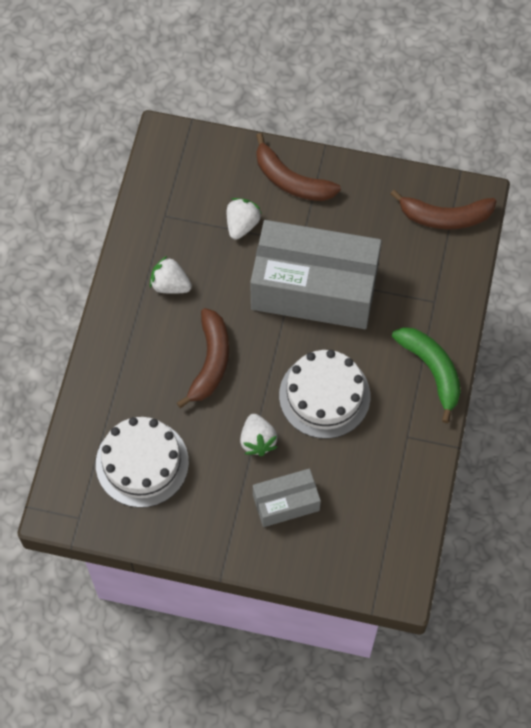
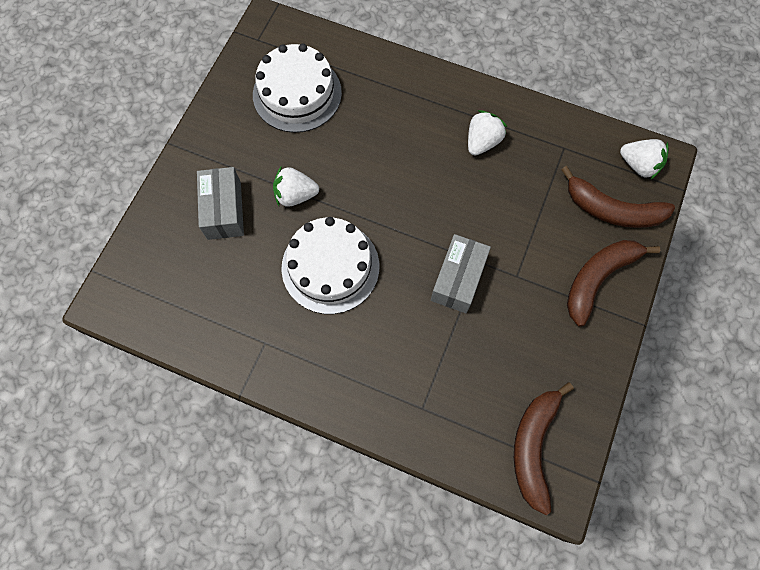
camera: 100 degrees right, 5 degrees up
brown banana [177,308,229,408] -> brown banana moved to [561,166,675,228]
white strawberry [227,198,262,240] -> white strawberry moved to [620,139,669,180]
grey box [250,220,382,329] -> grey box [431,234,491,313], size x0.48
green banana [392,327,461,423] -> none

